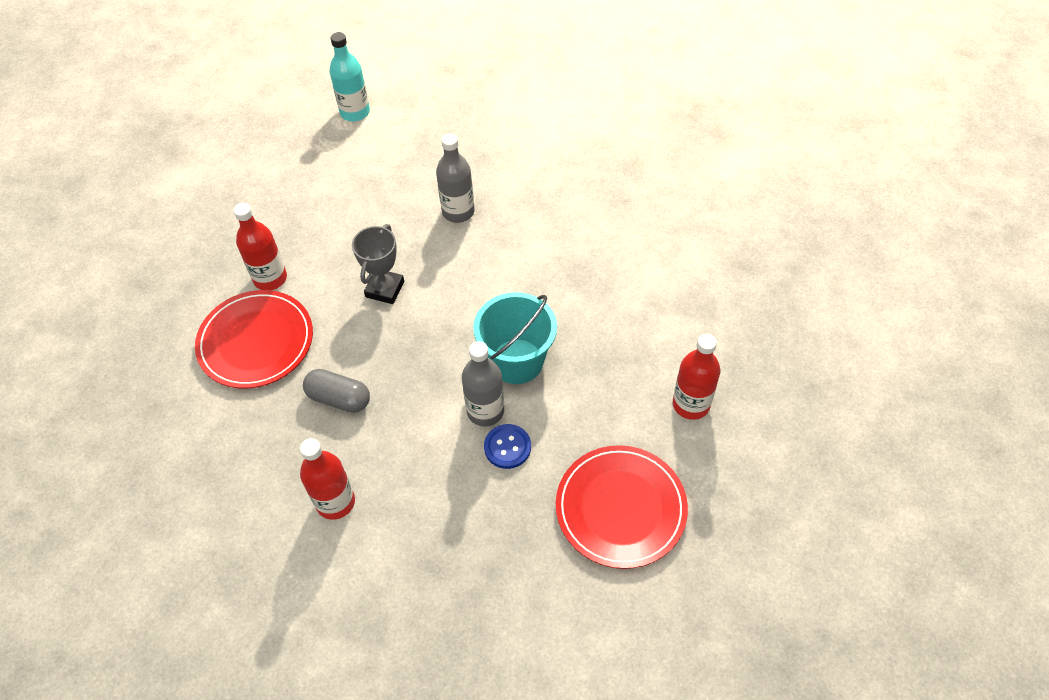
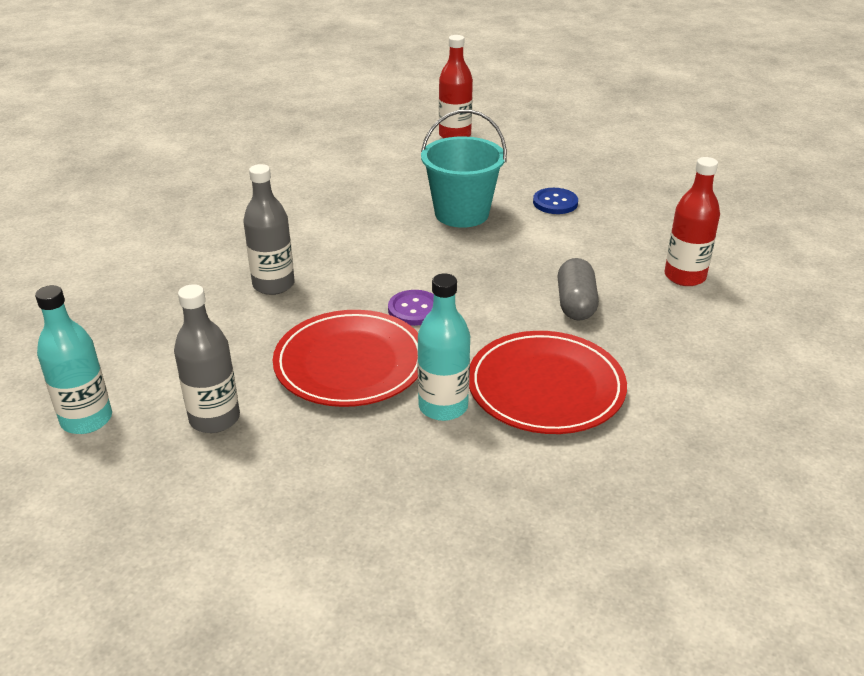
camera: 110 degrees left, 20 degrees down
red bottle [233,203,287,290] -> turquoise bottle [417,274,470,421]
grey trophy [352,224,404,304] -> purple button [388,290,434,326]
grey bottle [462,341,504,426] -> grey bottle moved to [174,284,240,433]
red plate [556,445,688,569] -> red plate moved to [273,310,418,407]

